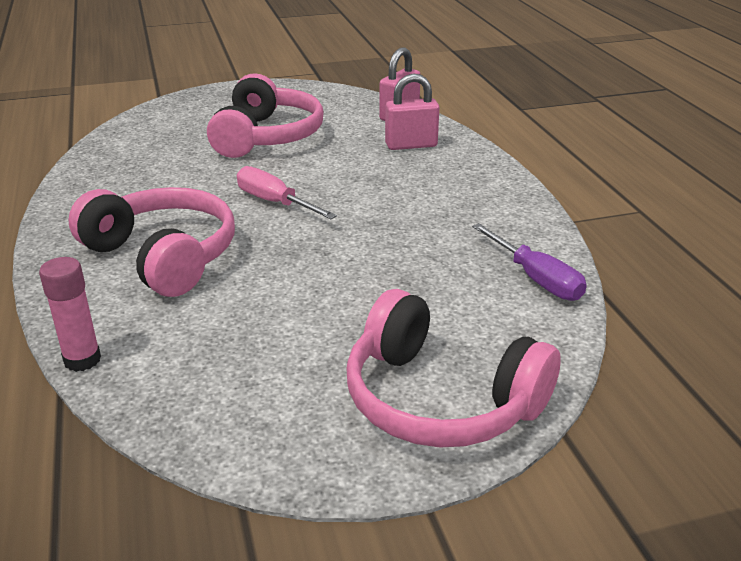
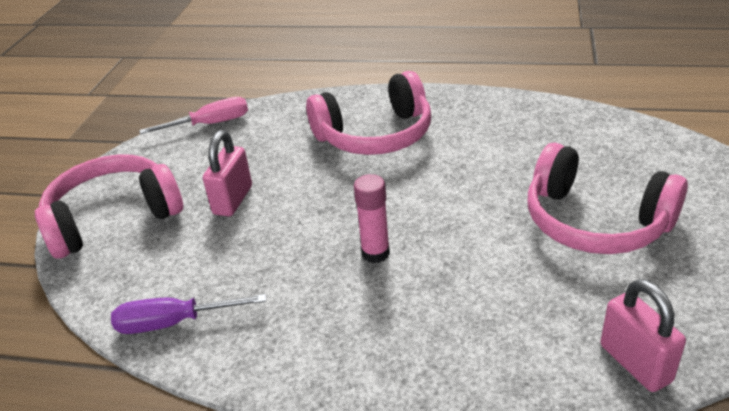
camera: 120 degrees right, 5 degrees up
pink glue stick [39,257,101,372] -> pink glue stick moved to [354,174,390,263]
pink screwdriver [237,166,337,219] -> pink screwdriver moved to [139,97,248,134]
pink padlock [385,74,439,150] -> pink padlock moved to [203,130,252,216]

